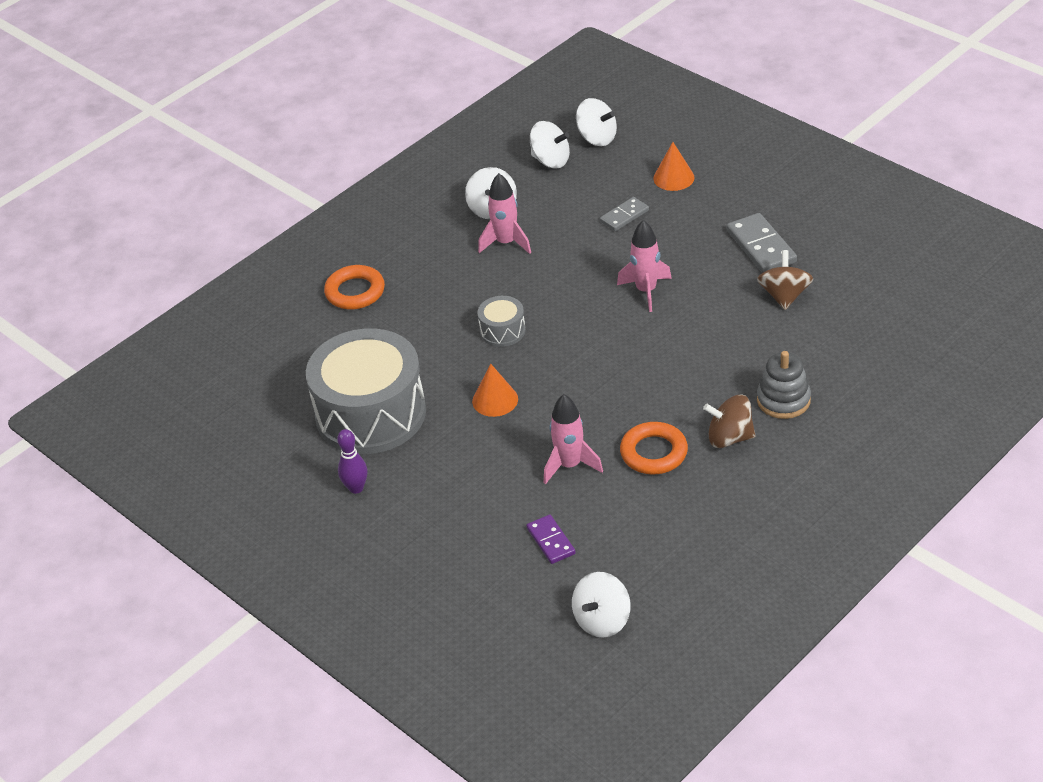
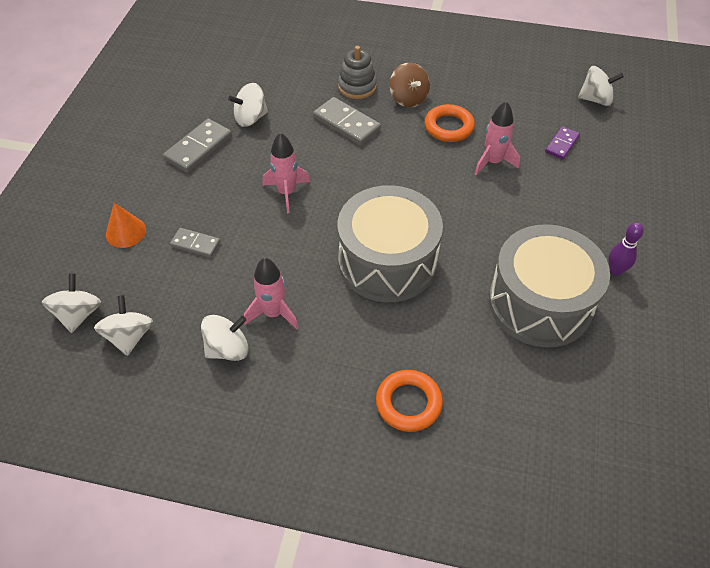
camera: 125 degrees left, 10 degrees up
orange cone [472,364,518,417] -> none
grey drum [477,296,526,347] -> grey drum [338,185,443,302], size x2.33
brown spinning top [757,250,813,310] -> white spinning top [228,83,268,127]
none -> grey domino [313,97,381,145]

